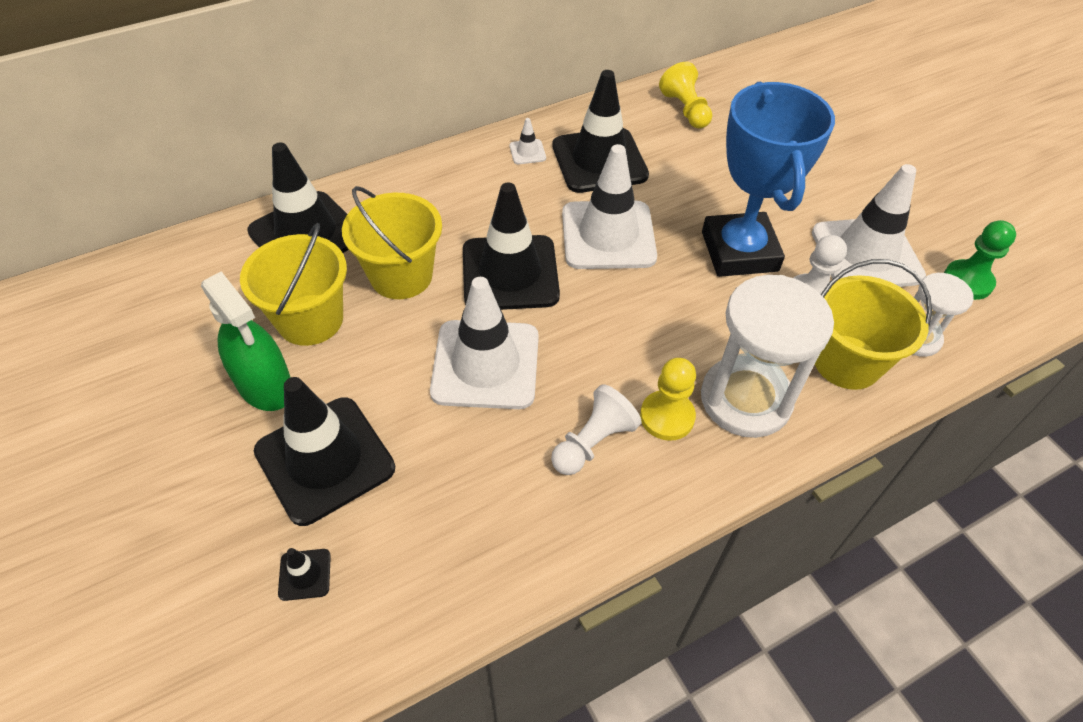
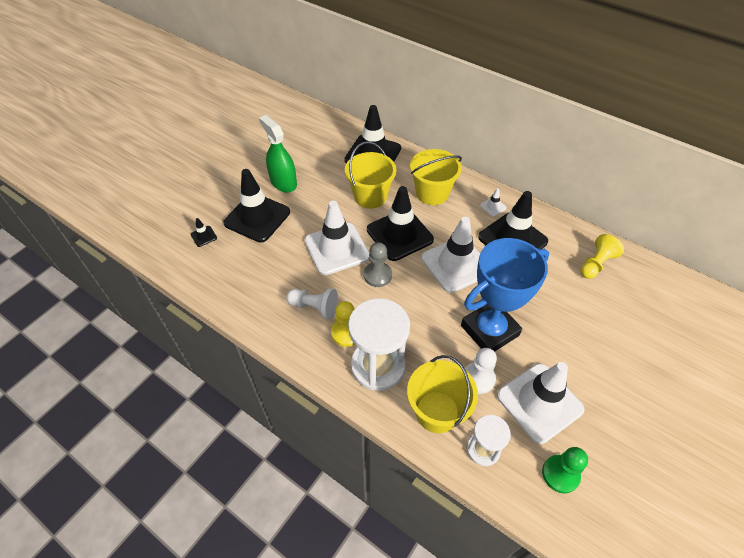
camera: 65 degrees right, 0 degrees up
green spray bottle [201,271,291,411] -> green spray bottle turned 120 degrees clockwise [259,115,297,193]
yellow bucket [240,223,347,346] -> yellow bucket moved to [410,149,462,205]
none -> grey pawn [364,242,392,287]

